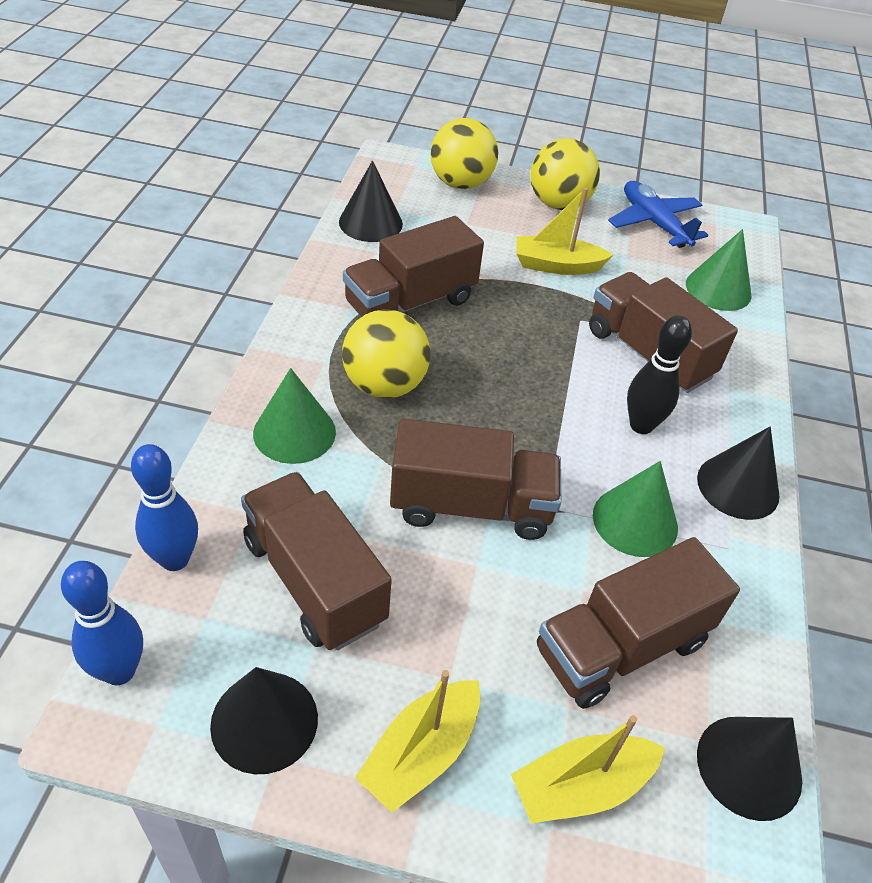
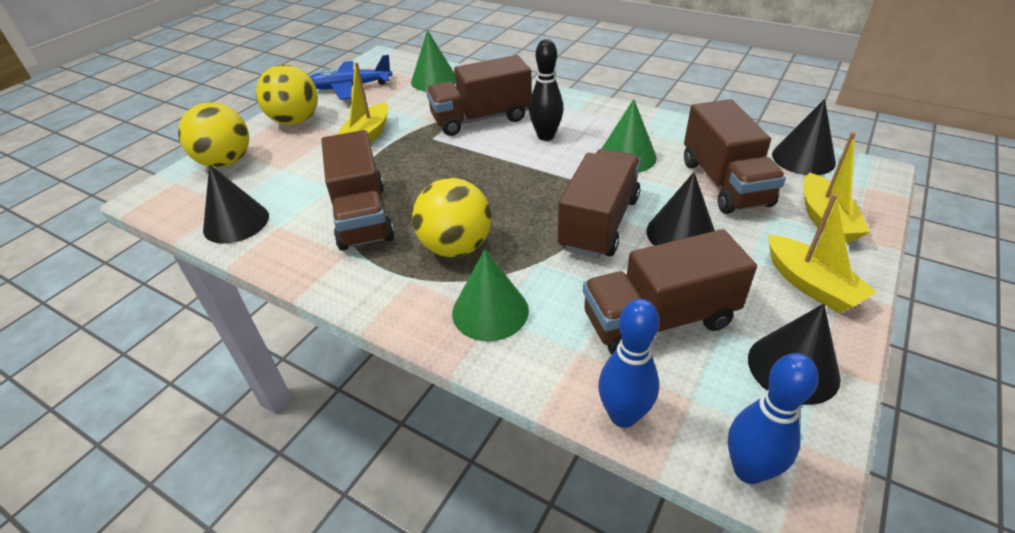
camera: 65 degrees left, 5 degrees down
black cone [697,427,779,520] -> black cone moved to [646,172,715,246]

